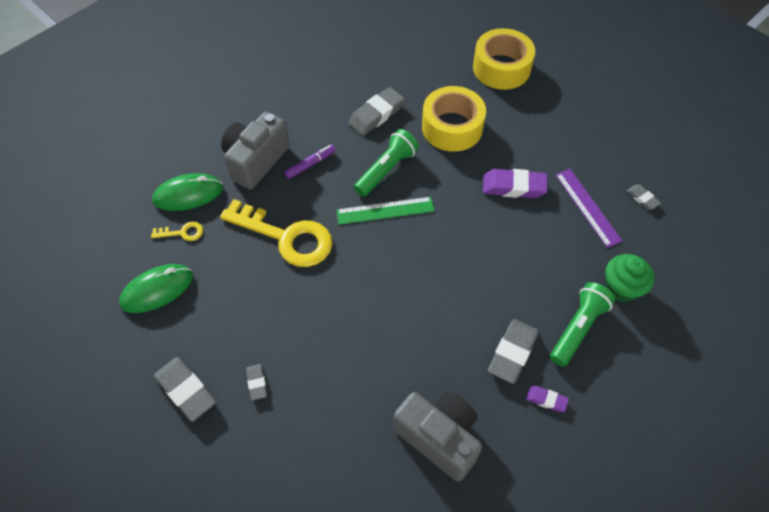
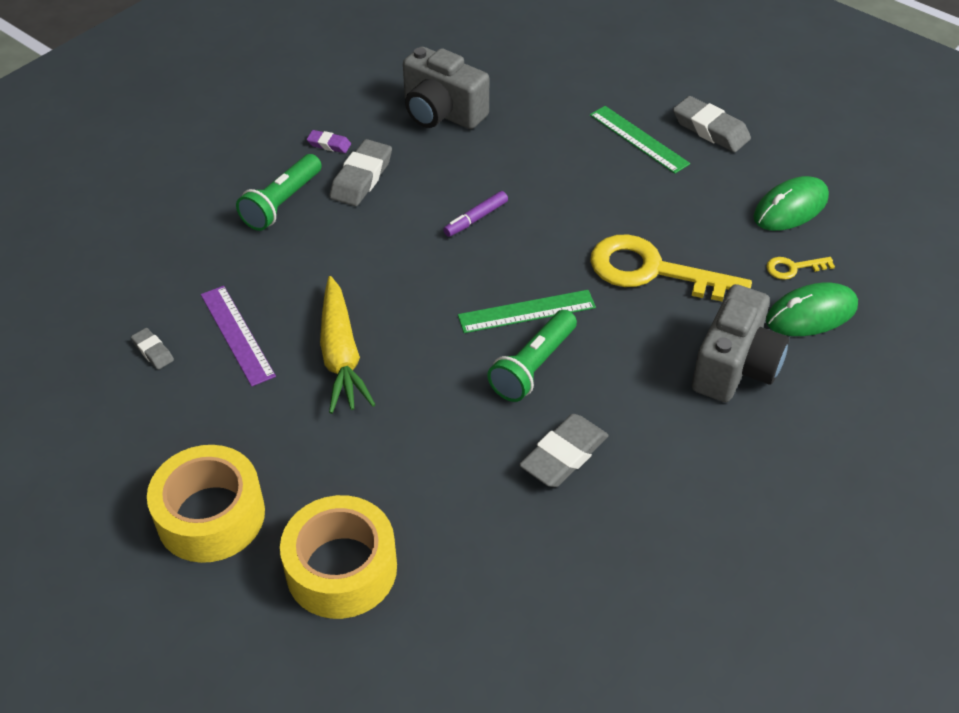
camera: 175 degrees right, 10 degrees down
grey eraser [246,364,267,400] -> green ruler [590,106,690,174]
purple marker [284,145,336,179] -> purple marker moved to [443,191,508,237]
yellow tape [422,86,486,152] -> yellow tape moved to [147,445,265,563]
purple eraser [483,169,548,198] -> yellow carrot [320,276,375,414]
green cupcake [605,254,654,303] -> none

